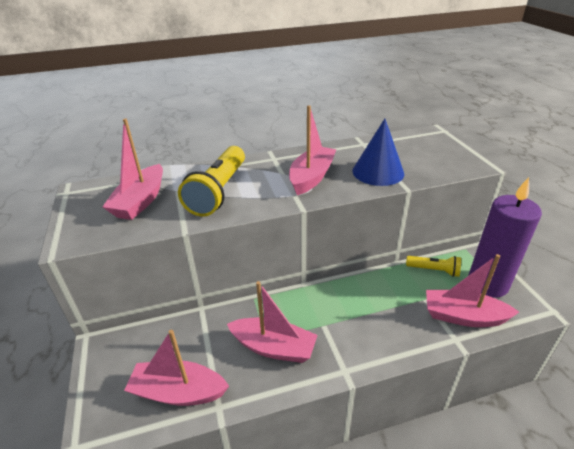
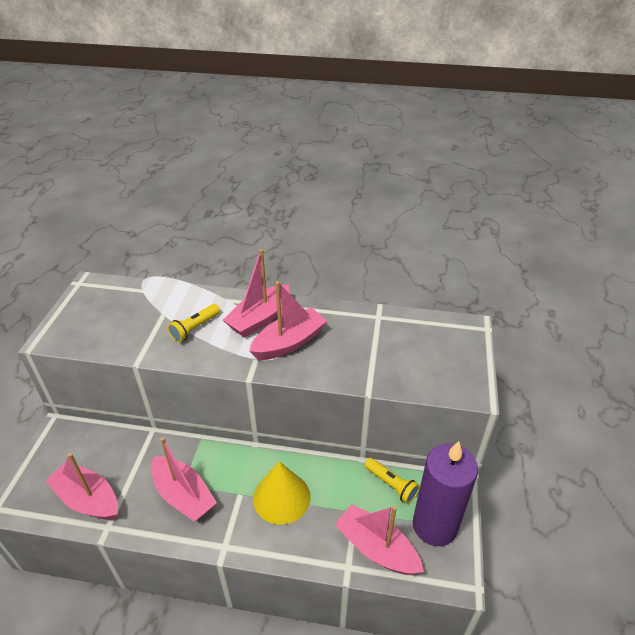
camera: 25 degrees right, 5 degrees up
pink boat [102,119,163,220] -> pink boat moved to [223,249,290,338]
yellow flashlight [178,146,245,217] -> yellow flashlight [168,304,220,343], size x0.54
blue cone [353,119,404,186] -> none
none -> yellow cone [253,462,311,525]

